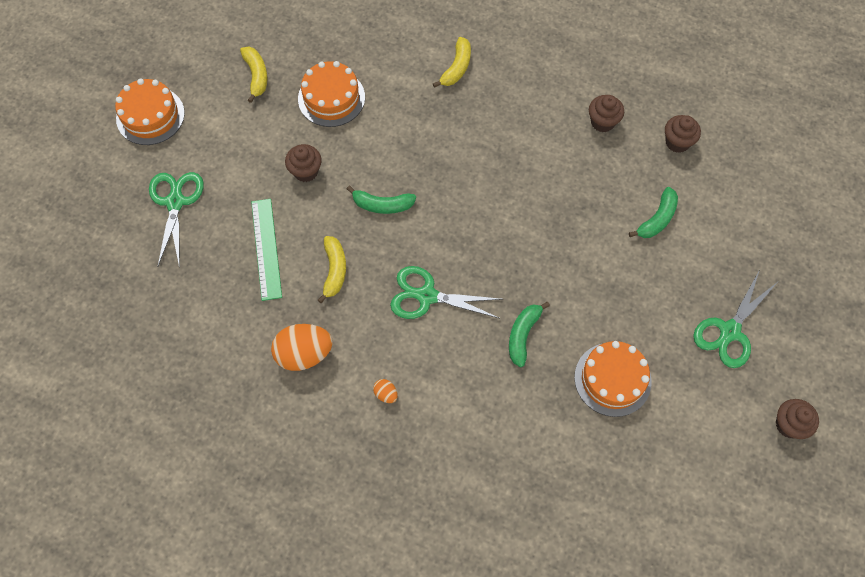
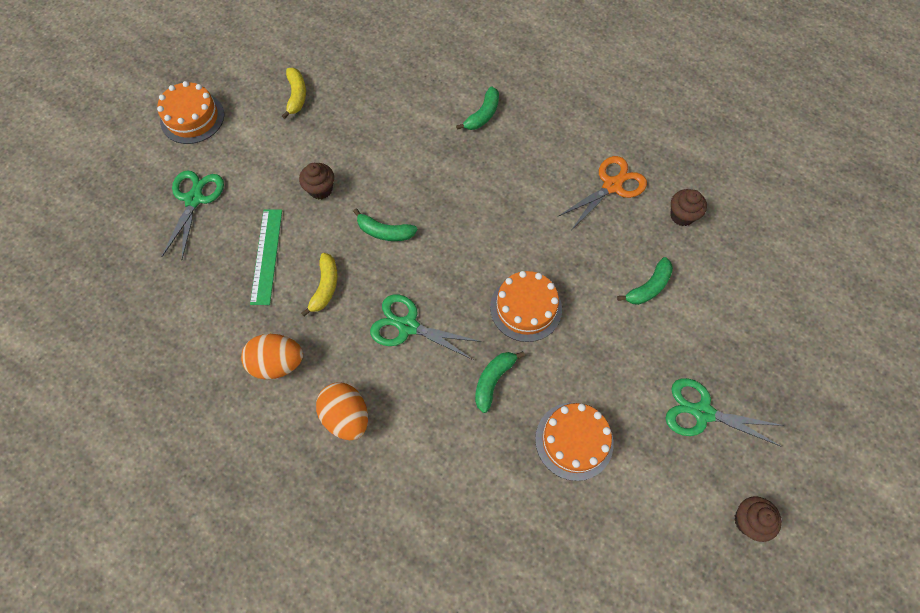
camera: 10 degrees right, 0 degrees up
orange cake [298,61,365,127] -> orange cake moved to [490,271,562,342]
orange egg [373,379,398,403] -> orange egg [316,382,368,440], size x2.22
yellow banana [433,37,471,88] -> green banana [456,86,499,130]
brown cupcake [589,95,624,132] -> orange scissors [559,156,647,229]
green scissors [693,272,778,368] -> green scissors turned 60 degrees clockwise [665,378,784,447]

